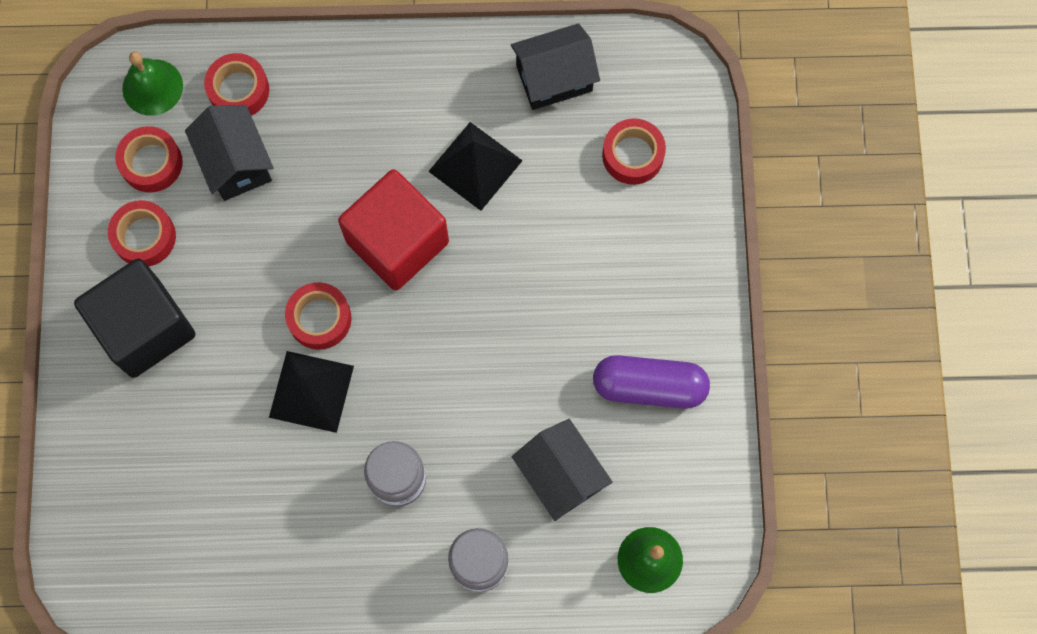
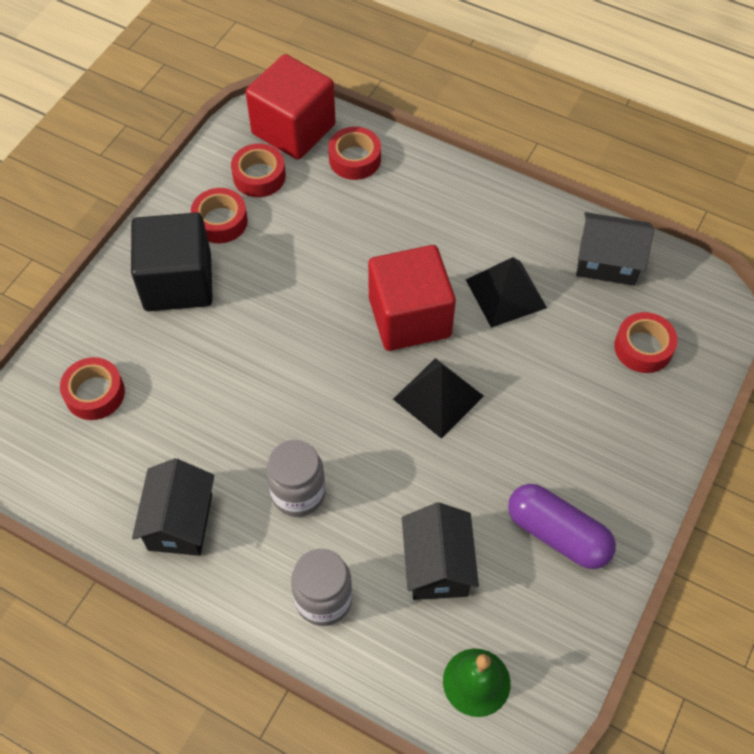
camera: 30 degrees right, 15 degrees down
green bell [122,52,183,116] -> red cube [246,54,336,160]
black house [185,105,274,201] -> black house moved to [132,458,214,556]
black pyramid [269,351,354,433] -> black pyramid moved to [393,358,484,439]
red tape [285,282,351,350] -> red tape moved to [60,357,125,420]

